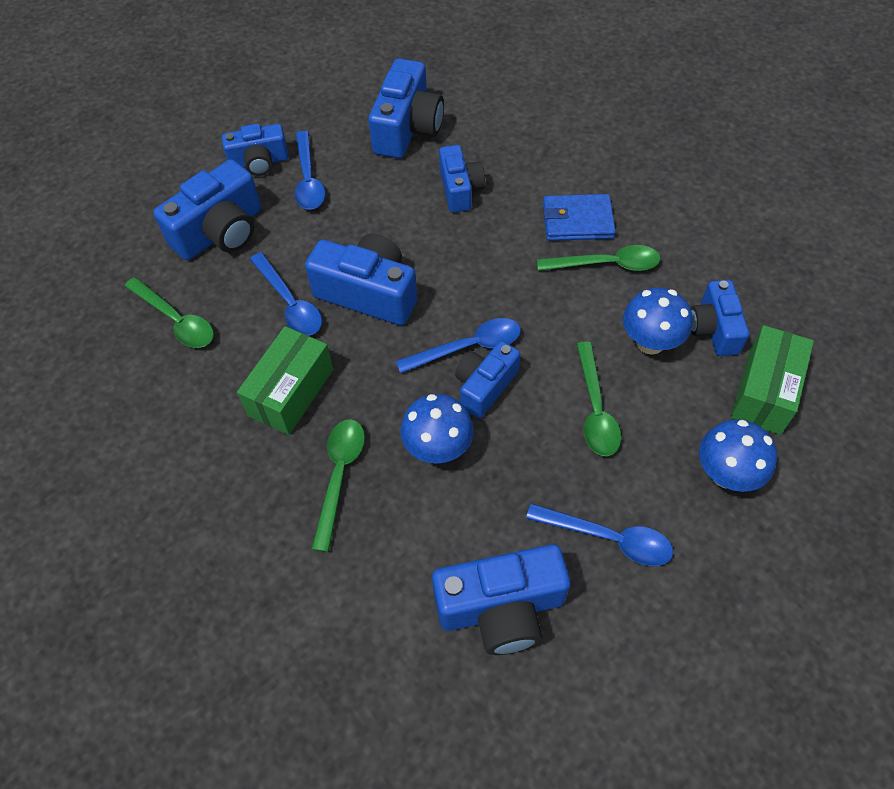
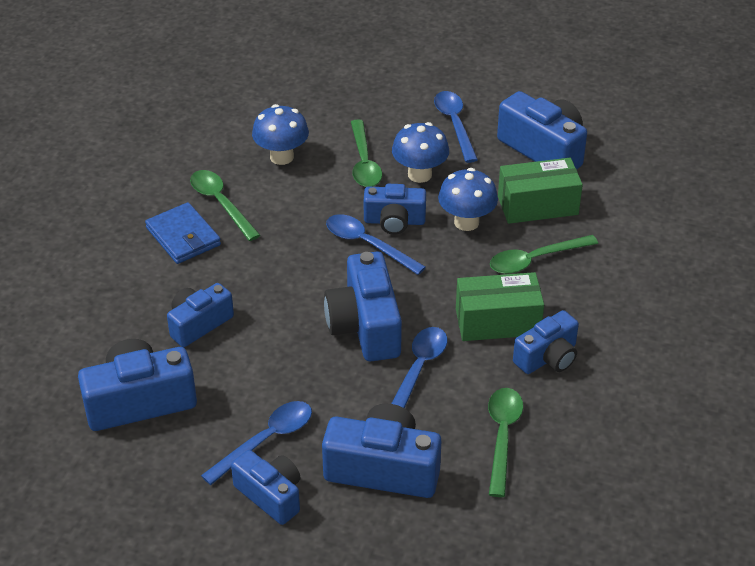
camera: 125 degrees left, 15 degrees down
green spoon [576,341,621,456] -> green spoon turned 120 degrees clockwise [351,119,382,187]
blue camera [690,280,749,356] -> blue camera moved to [513,310,579,374]
blue mushroom [699,419,777,492] -> blue mushroom moved to [392,122,449,183]
green box [731,325,814,435] -> green box moved to [498,158,583,224]

